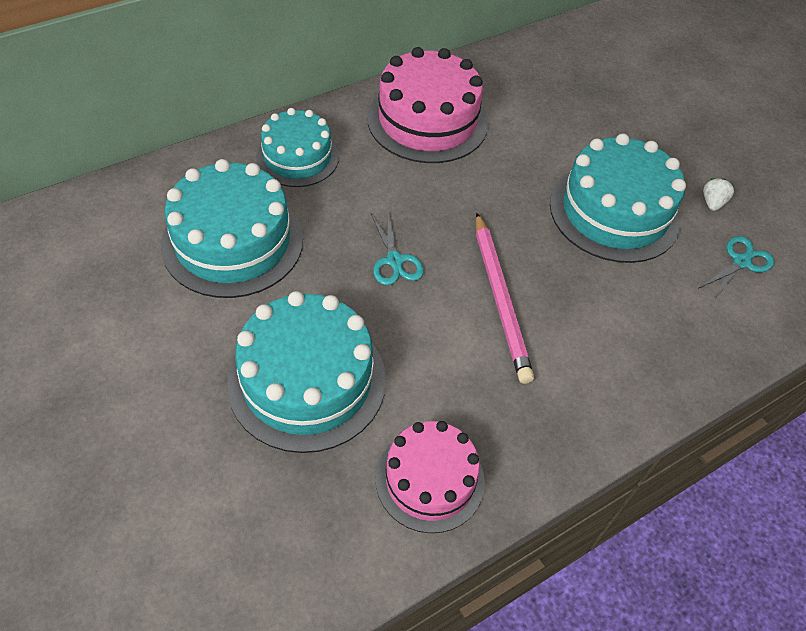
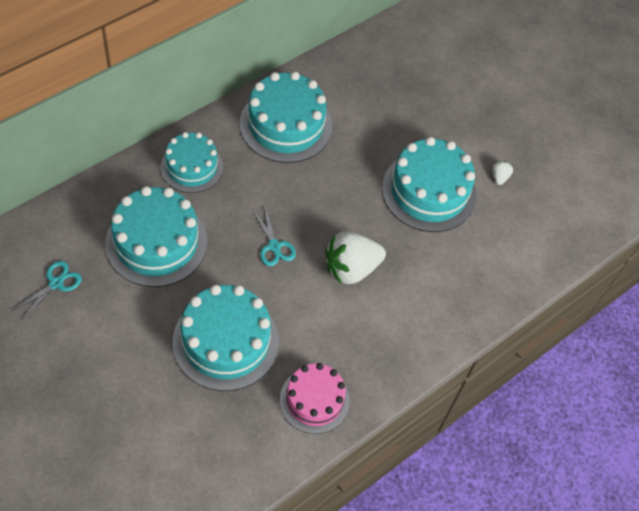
camera: 10 degrees left, 5 degrees up
pink cake [367,47,488,163] -> turquoise cake [240,71,332,163]
pink pencil [476,213,534,384] -> white strawberry [325,231,386,285]
turquoise scissors [699,236,774,301] -> turquoise scissors moved to [12,261,82,320]

